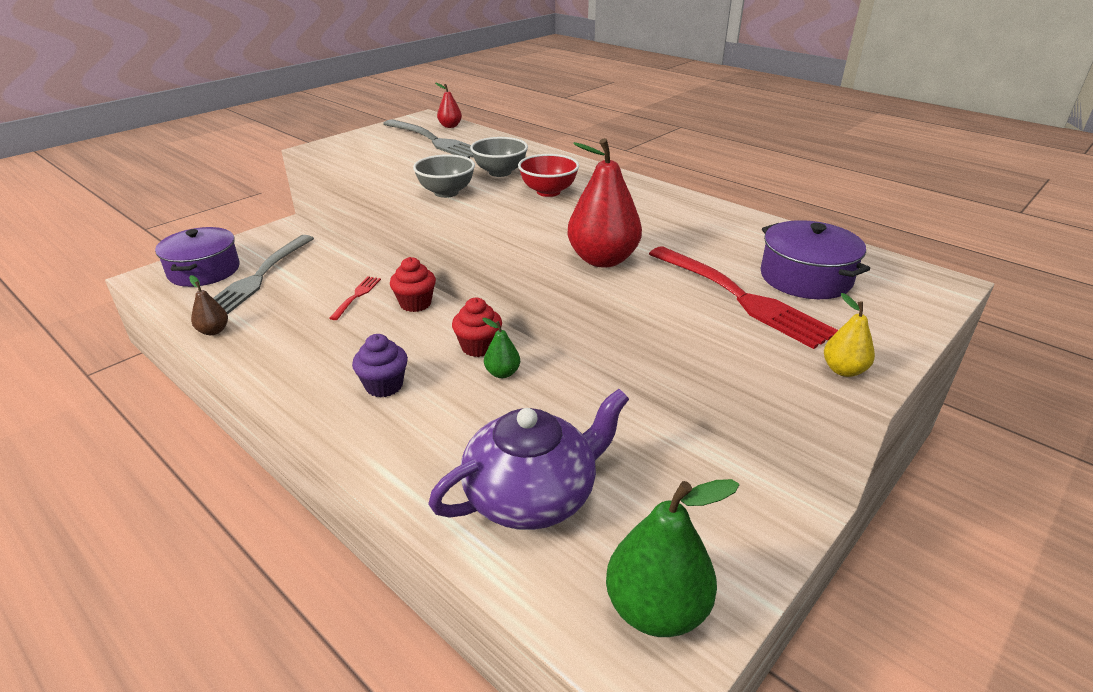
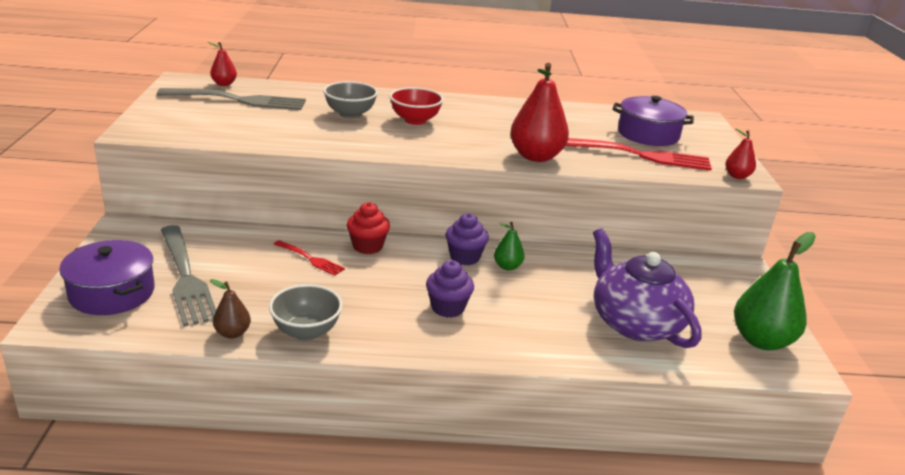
camera: 45 degrees left, 5 degrees down
red fork [329,276,381,320] -> red fork turned 150 degrees clockwise [274,240,345,276]
grey bowl [413,154,475,198] -> grey bowl moved to [269,284,343,341]
purple teapot [428,389,629,530] -> purple teapot turned 45 degrees counterclockwise [593,228,701,348]
red cupcake [452,298,502,357] -> purple cupcake [445,213,489,265]
yellow pear [824,293,875,377] -> red pear [725,129,756,179]

